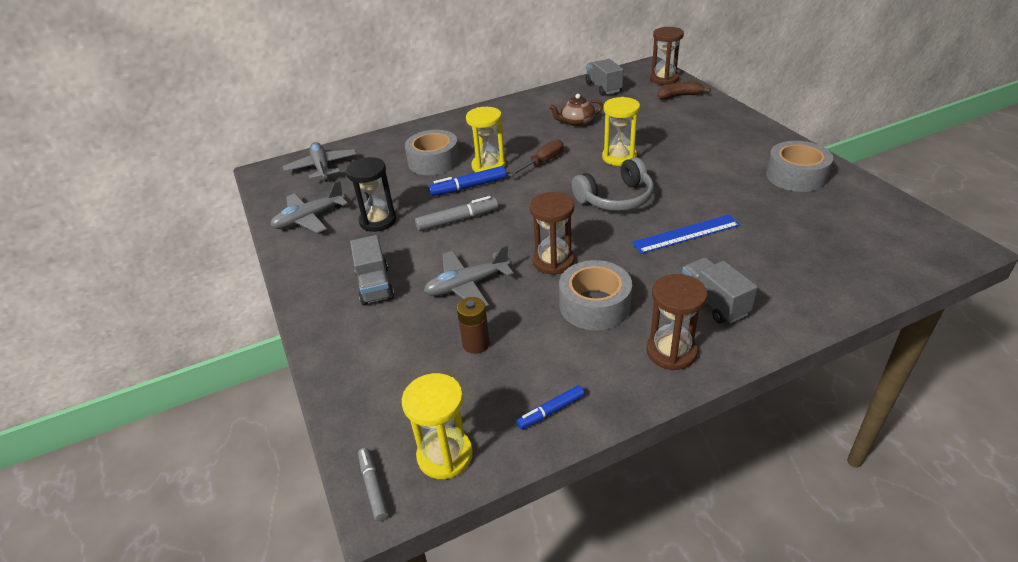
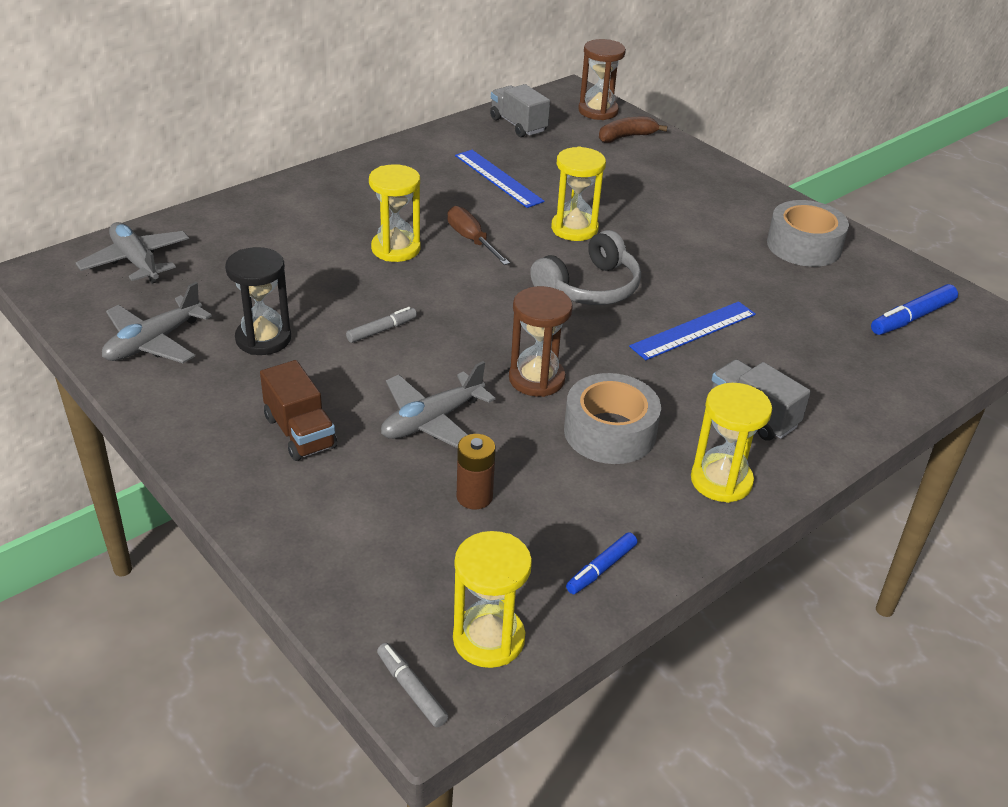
camera: 20 degrees left, 0 degrees up
grey truck [350,235,394,305] -> brown truck [260,360,337,461]
grey tape [405,130,460,175] -> none
grey marker [415,196,498,231] -> grey marker [346,307,417,343], size x0.64
blue marker [428,166,506,196] -> blue marker moved to [871,284,958,335]
brown screwdriver [508,140,564,177] -> brown screwdriver turned 60 degrees counterclockwise [447,206,510,265]
brown teapot [549,94,603,127] -> blue ruler [455,150,545,208]
brown hourglass [646,274,708,370] -> yellow hourglass [691,383,772,503]

